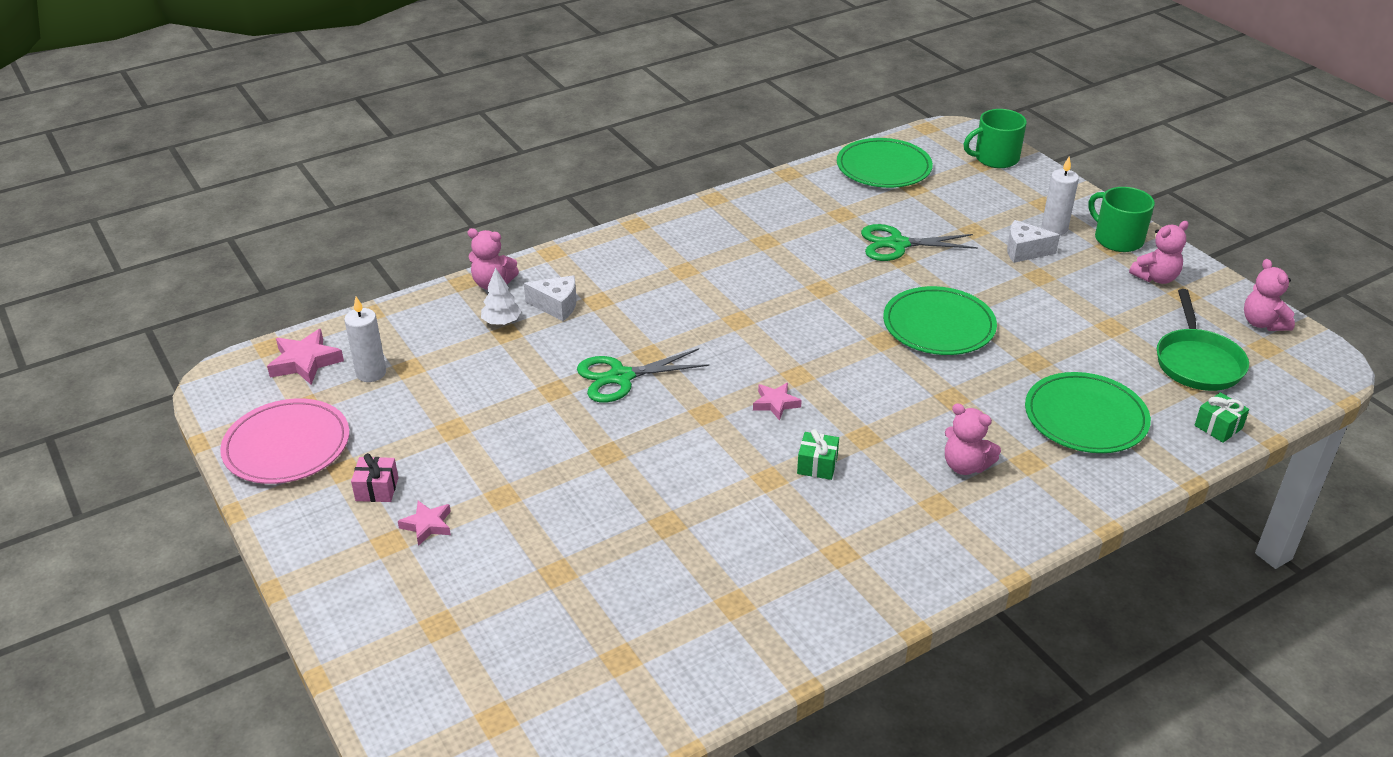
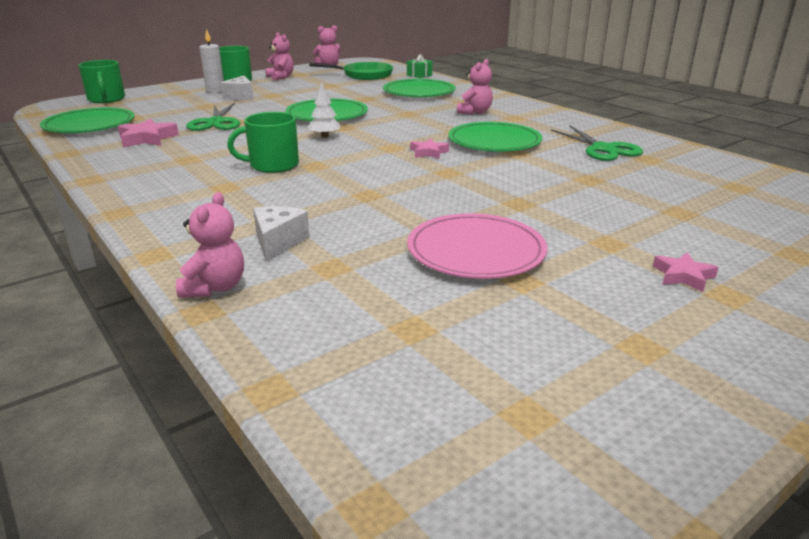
camera: 95 degrees left, 10 degrees down
pink plate [220,399,350,484] -> pink plate moved to [407,213,547,279]
pink star [267,329,344,385] -> pink star moved to [118,118,179,147]
white candle [344,296,386,382] -> none
pink gift [351,453,398,502] -> none
white tree [481,268,522,325] -> white tree moved to [308,82,341,138]
green scissors [577,348,709,403] -> green scissors moved to [551,126,643,161]
green gift [797,429,839,480] -> green plate [448,122,542,152]
none -> green mug [227,112,299,173]

